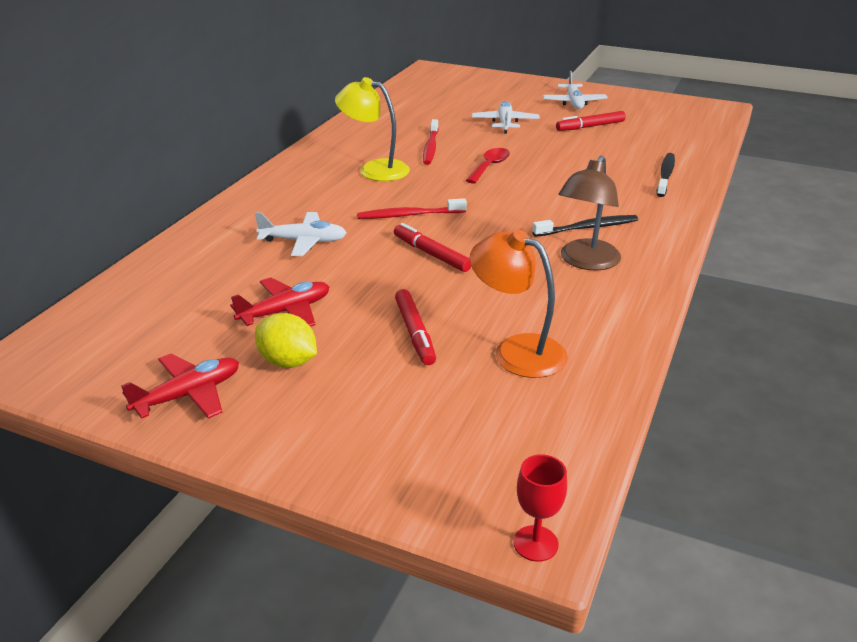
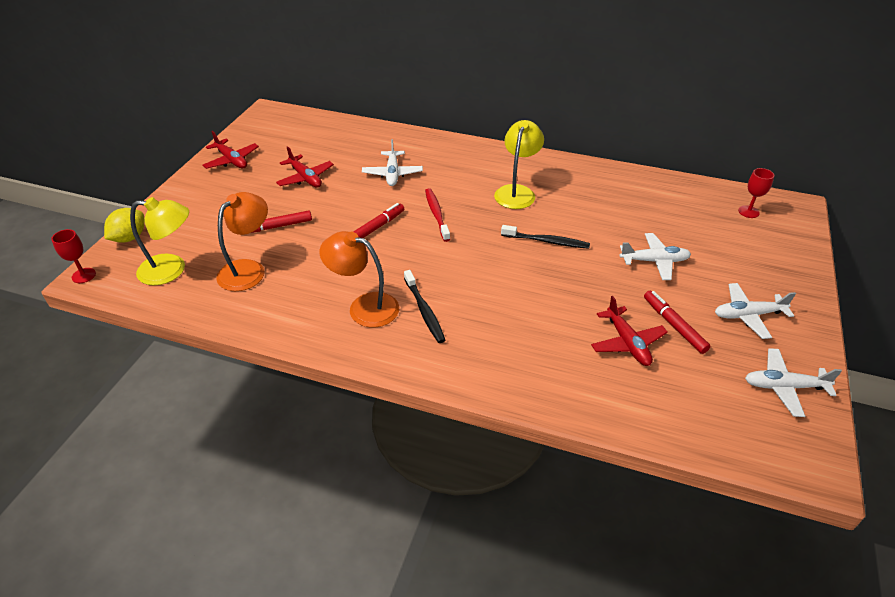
camera: 85 degrees right, 10 degrees up
yellow lemon [255,313,317,368] -> yellow lemon moved to [104,208,145,243]
red toothbrush [423,119,439,165] -> none
red spoon [465,148,510,184] -> none
brown lamp [558,156,621,271] -> orange lamp [319,231,399,327]
black toothbrush [656,153,675,197] -> black toothbrush moved to [501,225,590,249]
none -> yellow lamp [130,197,189,285]
none -> red plane [591,296,668,366]
none -> red goblet [738,168,774,218]
none -> white plane [745,348,842,417]

